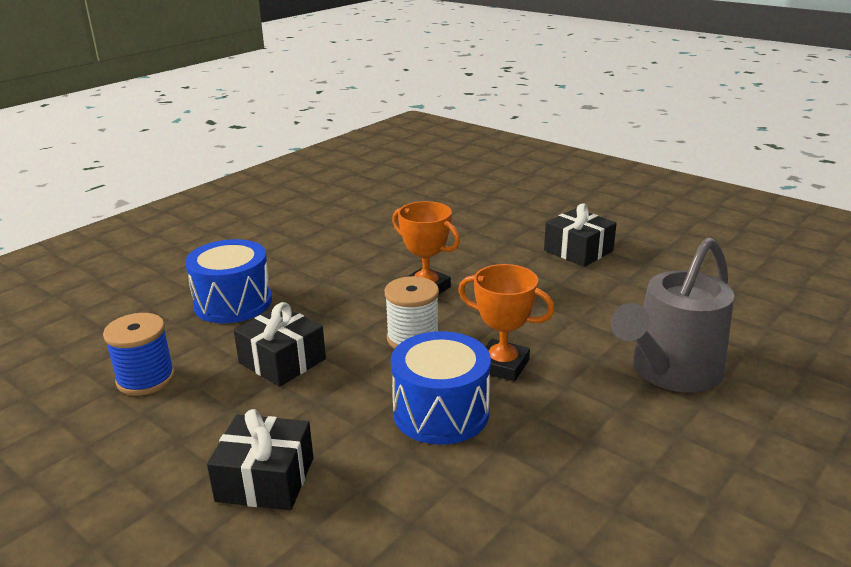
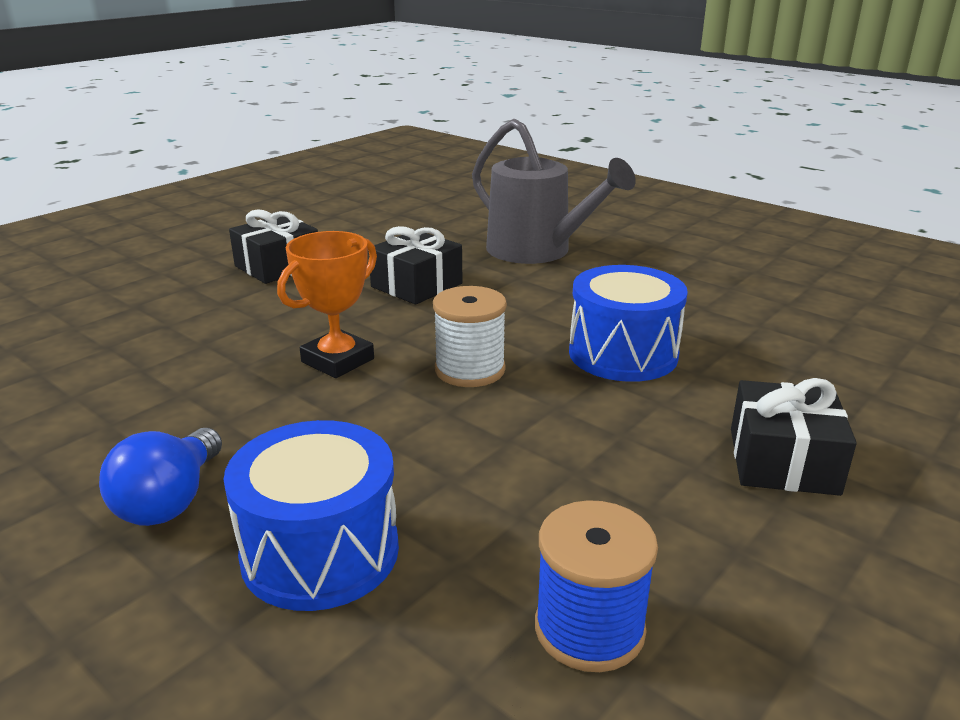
camera: 90 degrees left, 0 degrees up
black gift [234,302,326,387] -> black gift moved to [368,226,463,305]
orange trophy [458,264,555,381] -> none
none -> blue light bulb [99,428,222,526]

